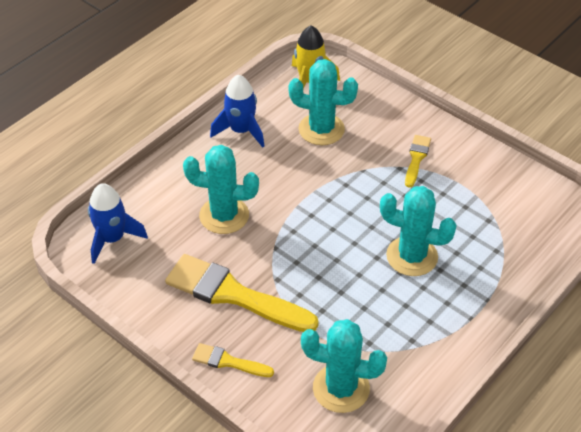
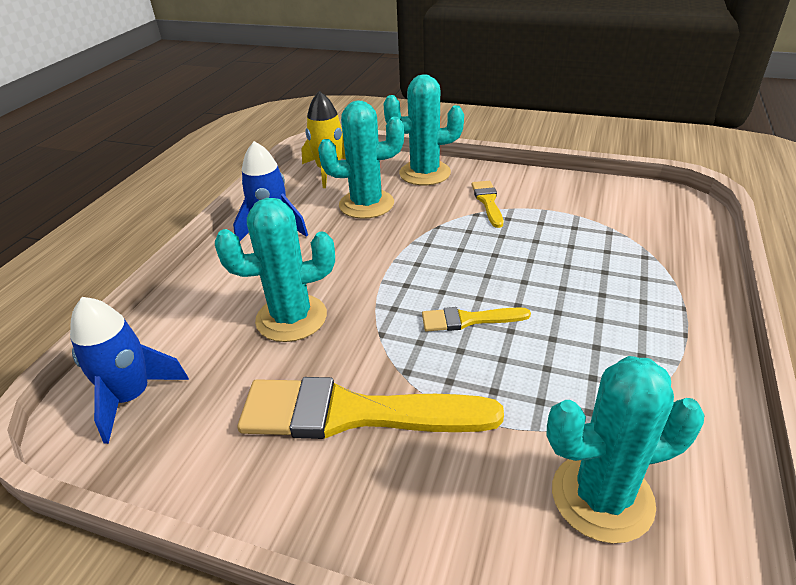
camera: 20 degrees left, 10 degrees down
yellow brush [192,343,274,377] -> yellow brush moved to [422,307,531,332]
turquoise cactus [380,186,457,276] -> turquoise cactus moved to [383,74,464,185]

